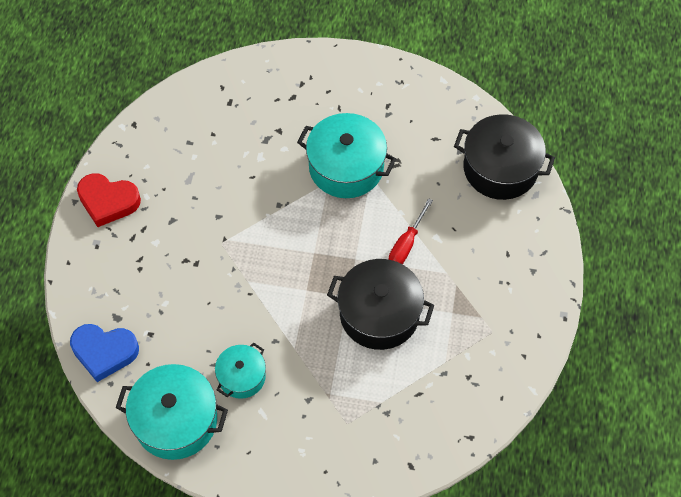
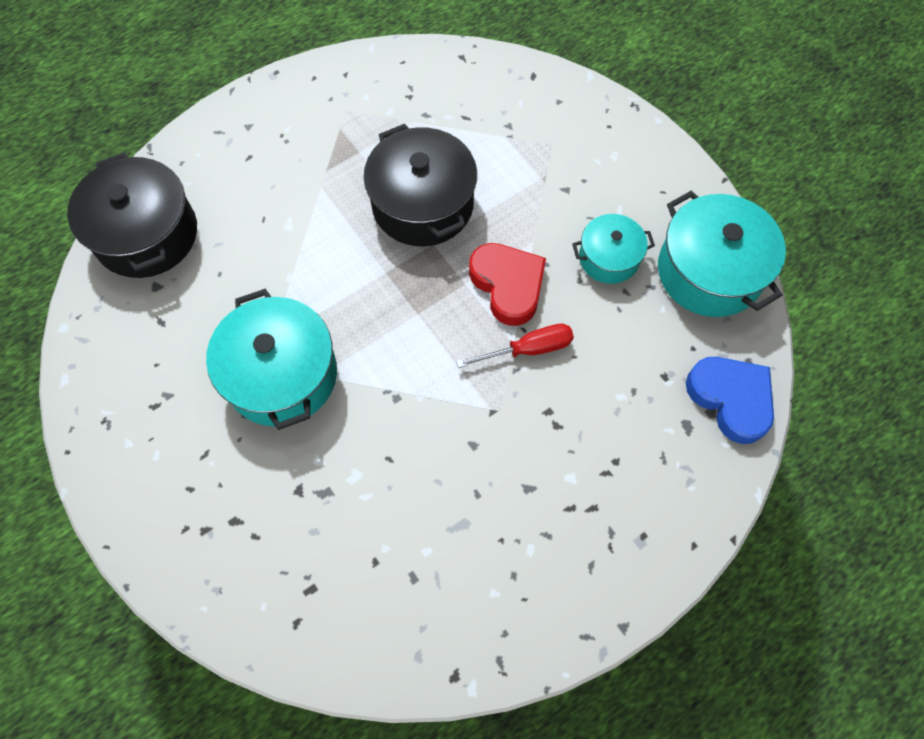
camera: 135 degrees left, 5 degrees up
red heart [77,173,141,227] -> red heart moved to [469,243,546,326]
red screwdriver [389,198,433,264] -> red screwdriver moved to [456,324,574,368]

